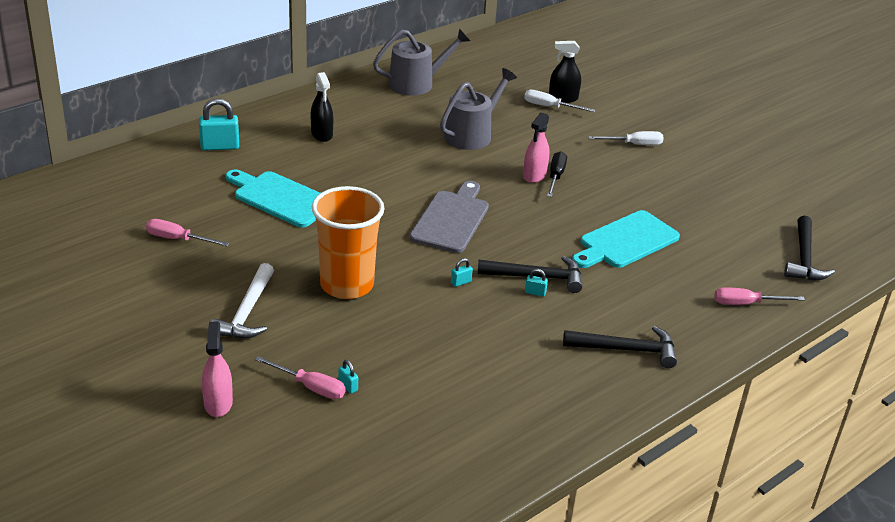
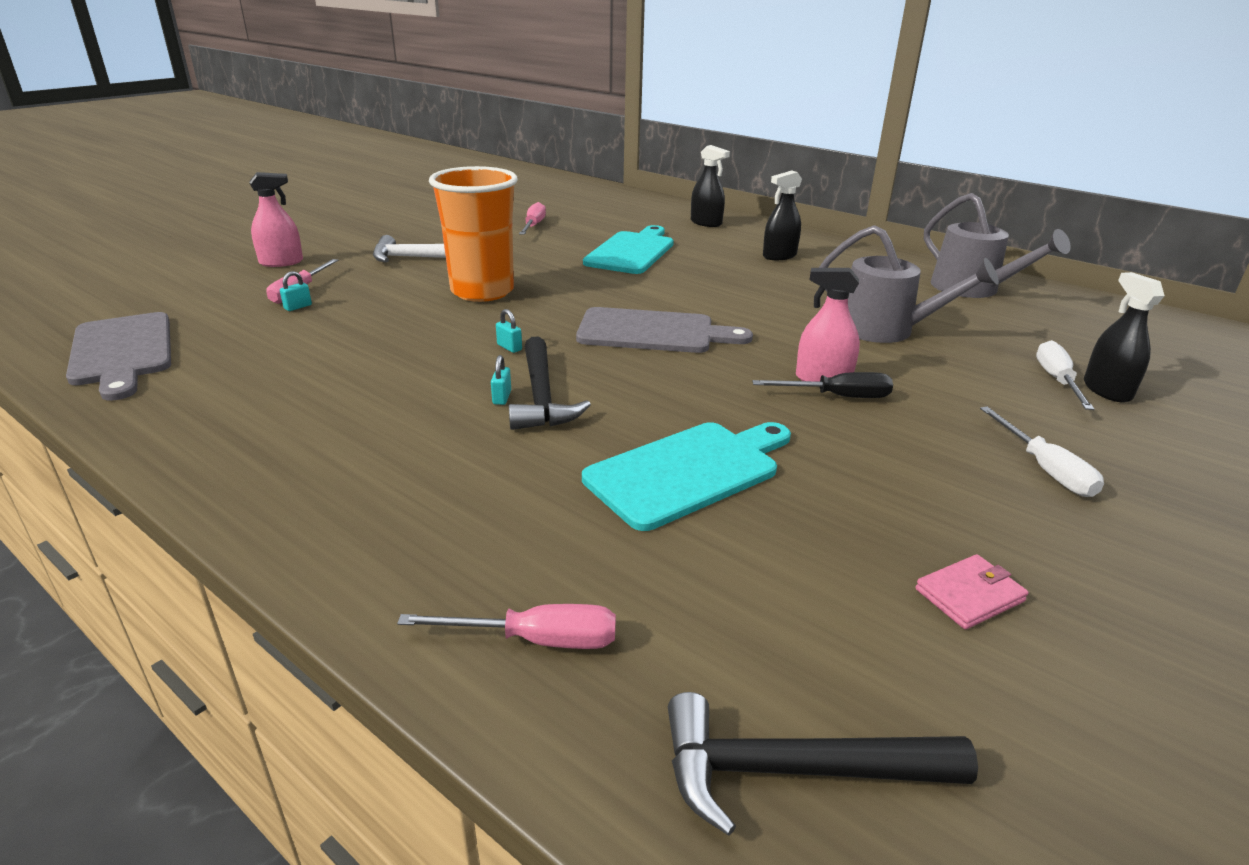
camera: 80 degrees right, 5 degrees down
turquoise padlock [199,98,239,151] -> black spray bottle [691,145,730,227]
black hammer [563,326,677,368] -> none
turquoise cutting board [572,210,680,268] -> turquoise cutting board turned 105 degrees clockwise [582,422,791,531]
pink screwdriver [714,287,805,305] -> pink screwdriver turned 105 degrees clockwise [397,604,616,649]
none -> grey cutting board [66,312,171,401]
none -> pink wallet [915,554,1029,629]

